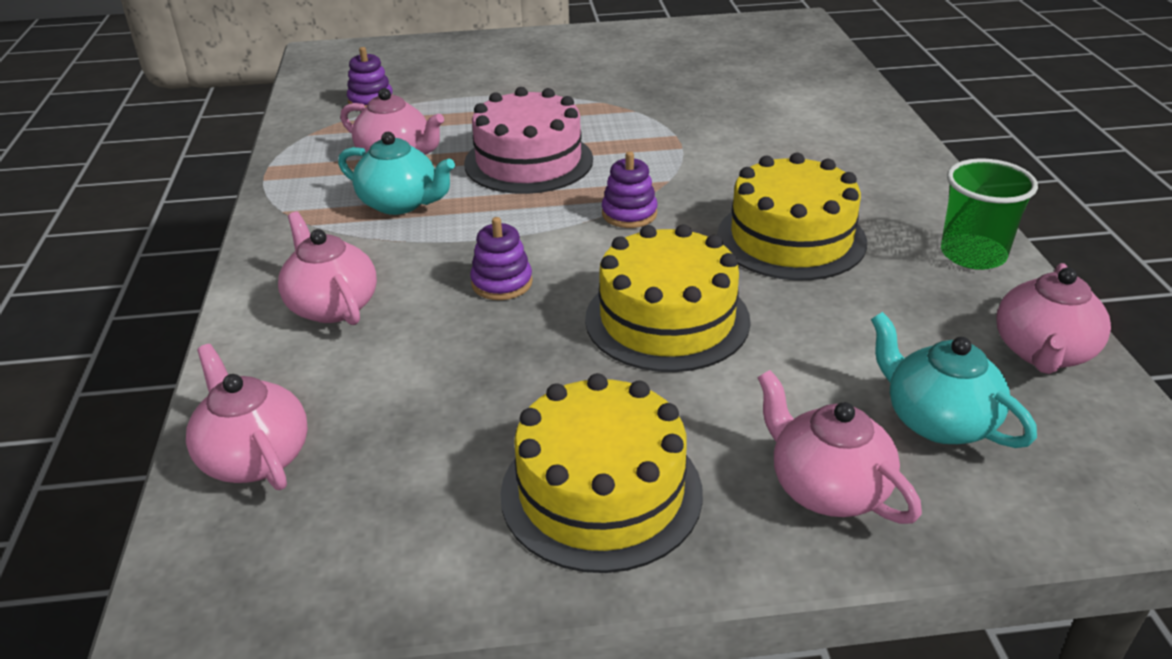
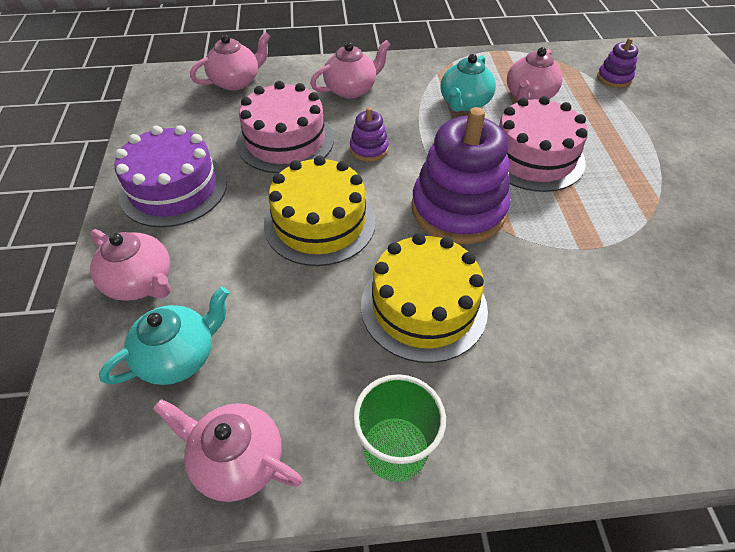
camera: 90 degrees right, 15 degrees up
yellow cake [500,373,703,573] -> purple cake [115,125,227,227]
purple stacking toy [602,151,658,228] -> purple stacking toy [412,107,510,244], size x2.20
pink teapot [757,370,922,524] -> pink teapot turned 75 degrees clockwise [90,229,171,301]
none -> pink cake [236,81,334,173]

